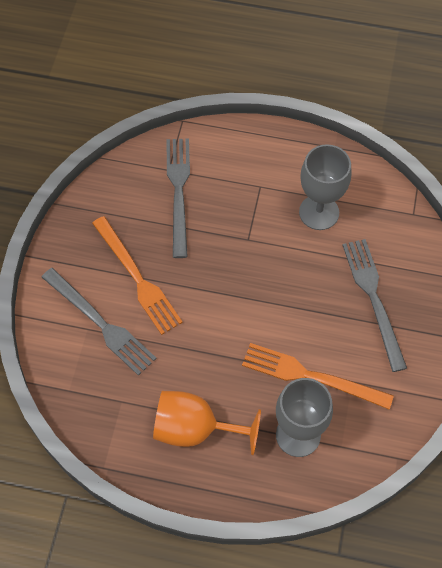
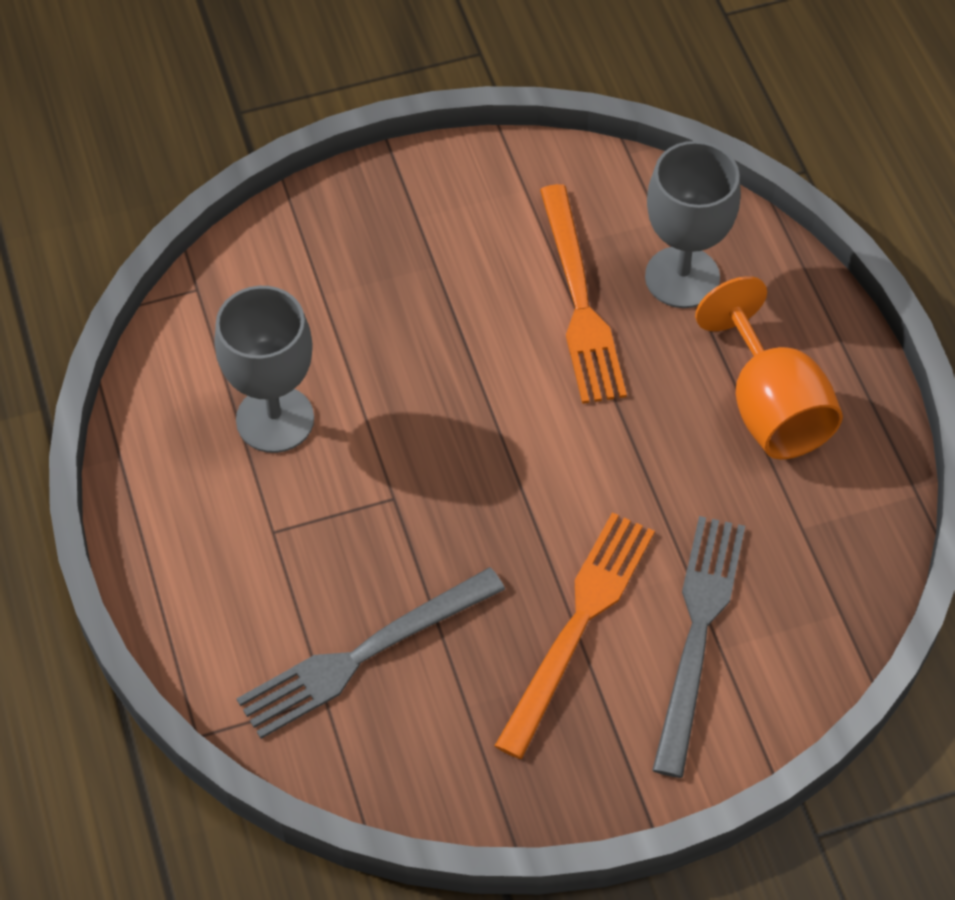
camera: 120 degrees left, 5 degrees down
grey fork [343,239,407,372] -> none

